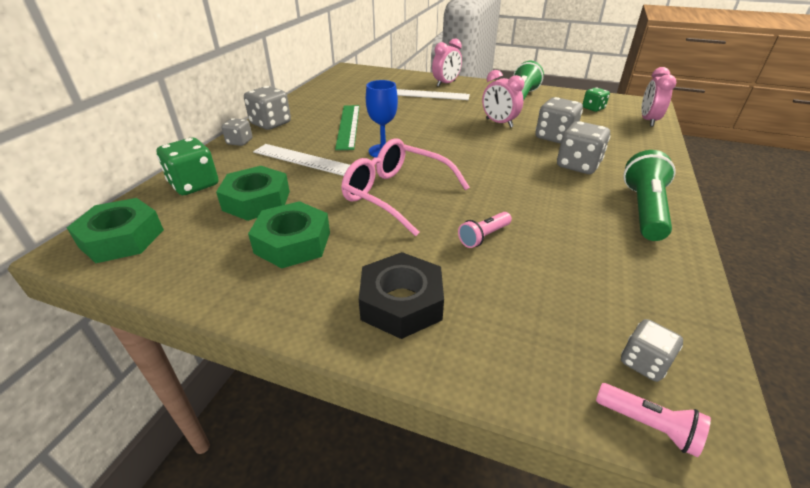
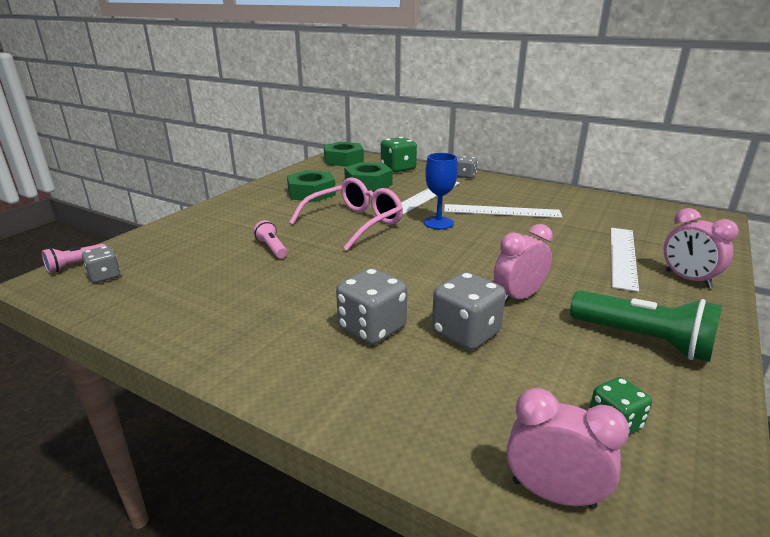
camera: 100 degrees right, 10 degrees down
grey dice [244,86,291,130] -> none
green ruler [335,105,360,150] -> white ruler [444,204,562,218]
black nut [359,252,444,339] -> none
green flashlight [623,150,676,241] -> none

